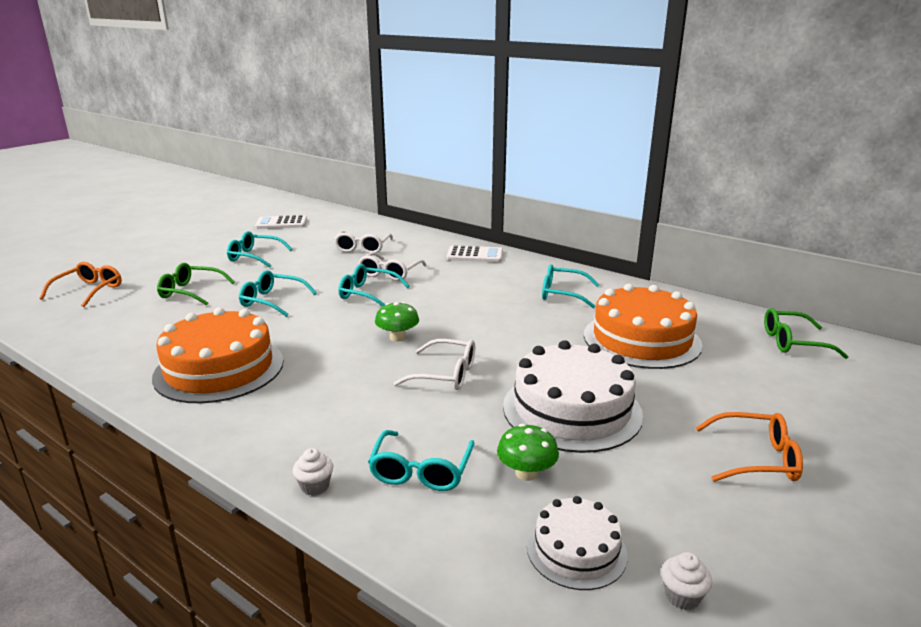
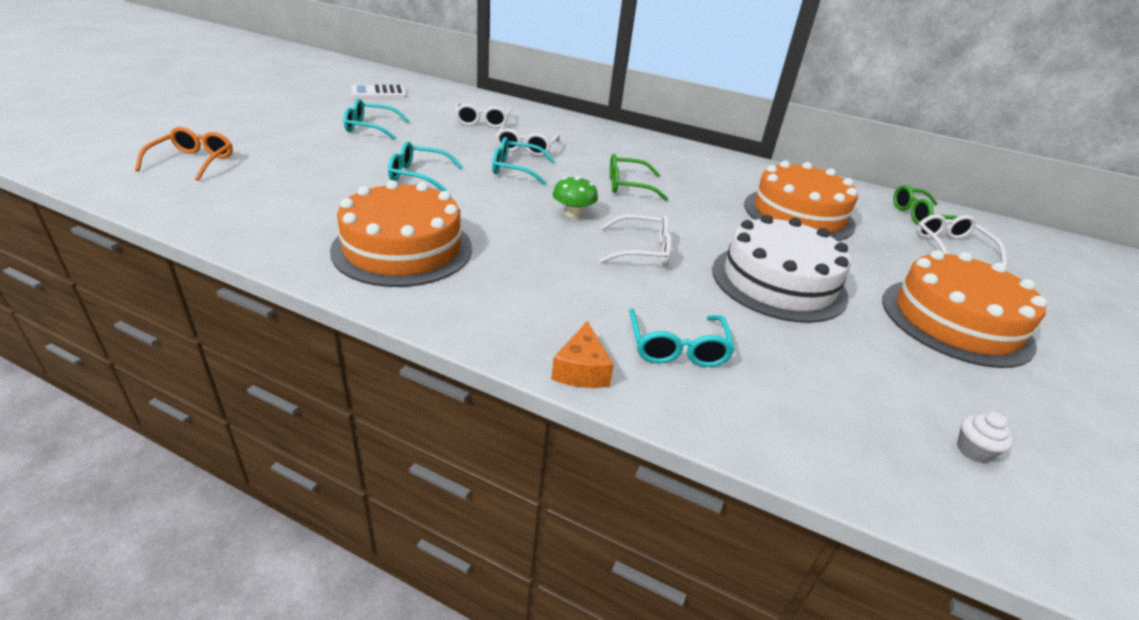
camera: 15 degrees left, 10 degrees up
green glasses [157,263,235,306] -> green glasses moved to [609,154,668,201]
white cupcake [293,448,333,496] -> orange cheese [551,321,614,388]
white calculator [446,245,503,262] -> none
green mushroom [497,424,559,481] -> none
white cake [527,496,628,590] -> none
turquoise glasses [542,264,599,309] -> none
orange glasses [696,412,803,482] -> orange cake [882,250,1047,368]
none -> white glasses [916,214,1007,266]

